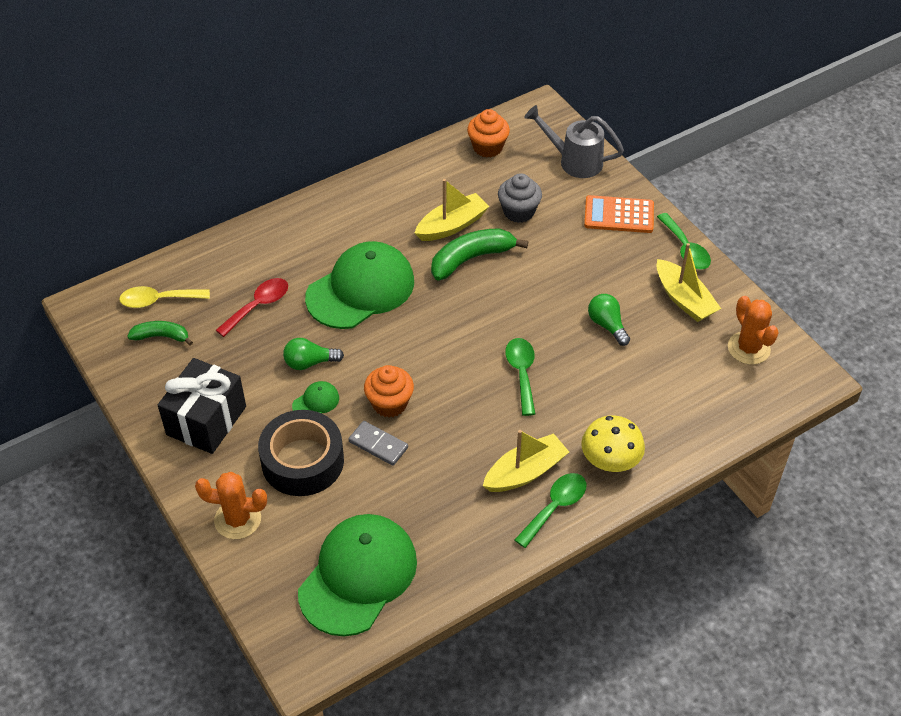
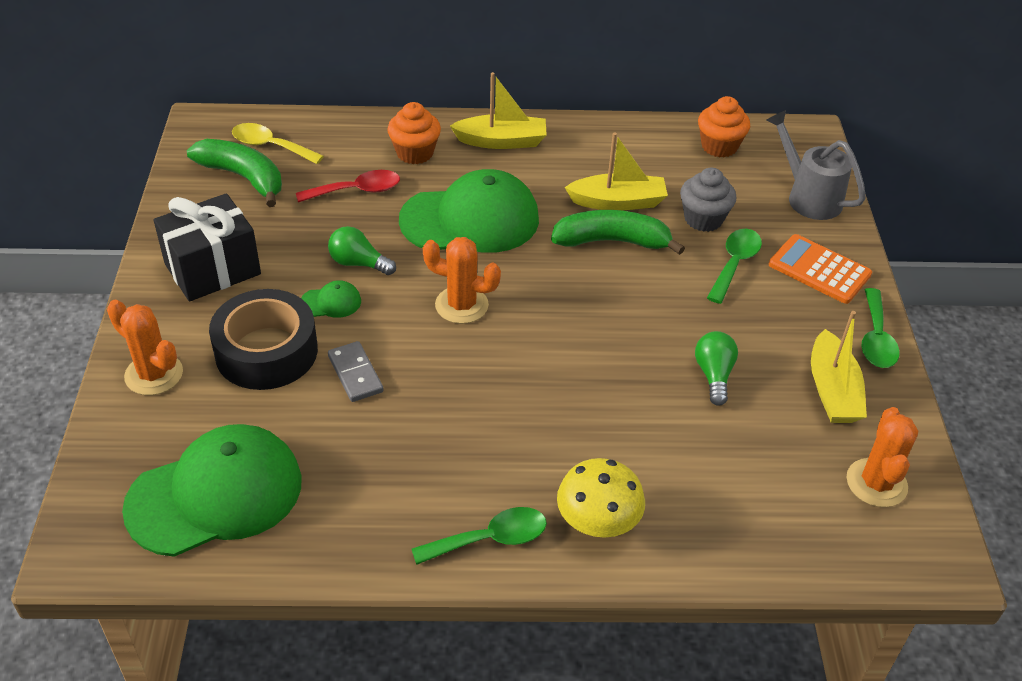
camera: 30 degrees right, 5 degrees down
green banana [127,321,193,346] -> green banana [187,139,282,207], size x1.66
orange cupcake [364,365,414,417] -> orange cupcake moved to [387,102,441,164]
yellow boat [483,430,569,492] -> yellow boat moved to [450,72,547,149]
green spoon [505,338,535,416] -> green spoon moved to [707,229,762,304]
none -> orange cactus [423,237,501,324]

